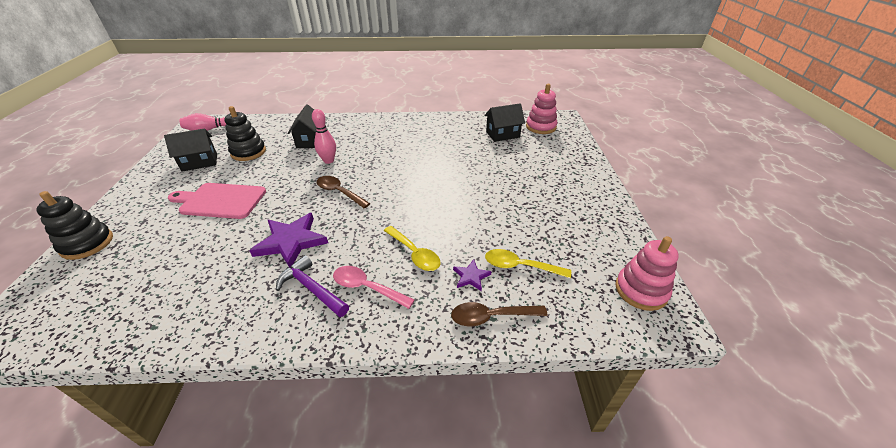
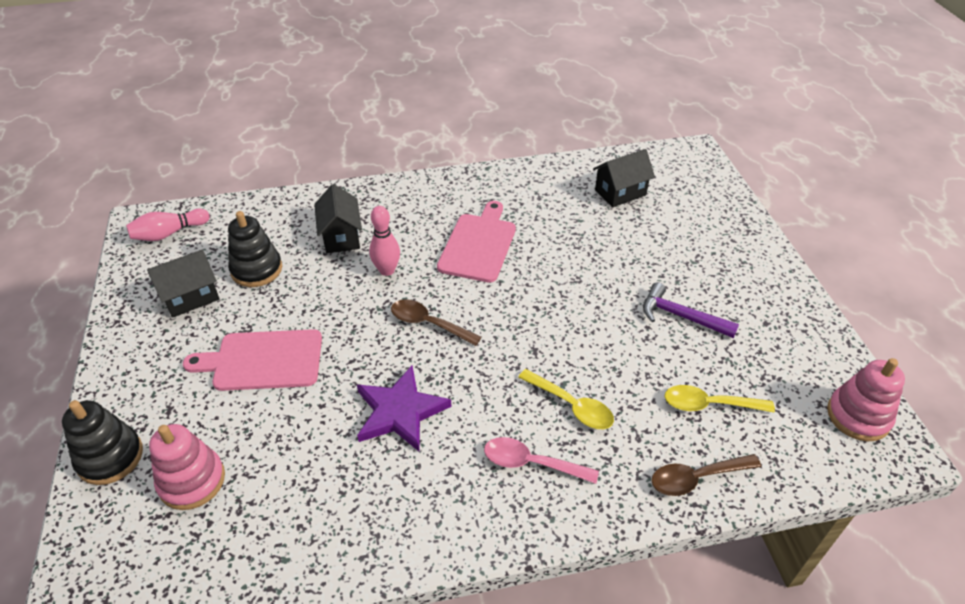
camera: 10 degrees left, 5 degrees up
purple hammer [276,255,349,317] -> purple hammer moved to [643,282,739,338]
purple star [453,259,492,291] -> none
pink stacking toy [526,84,557,134] -> pink stacking toy moved to [149,424,225,510]
none -> pink cutting board [437,201,516,283]

